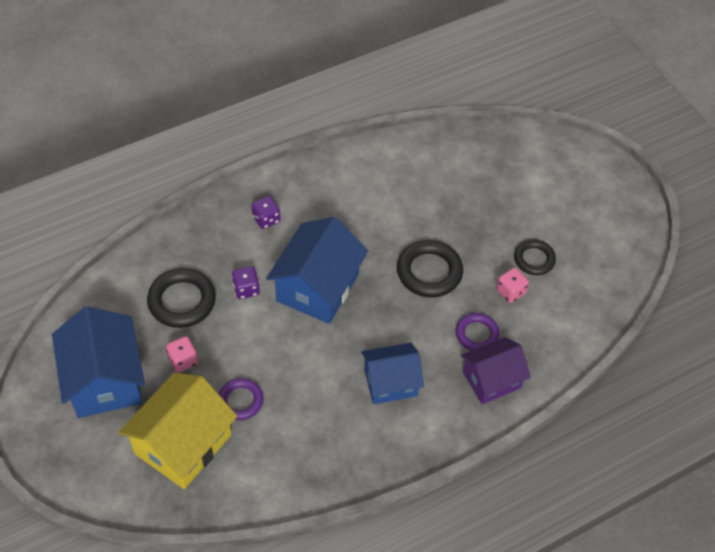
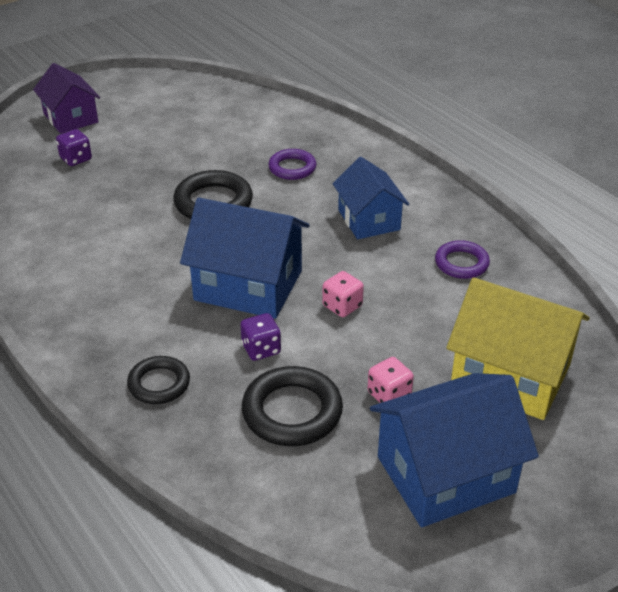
camera: 95 degrees left, 15 degrees down
purple ring [219,378,264,420] -> purple ring moved to [435,240,490,279]
purple dice [252,196,280,229] -> purple dice moved to [56,129,92,166]
purple house [461,337,531,404] -> purple house moved to [33,63,100,134]
pink dice [496,268,529,303] -> pink dice moved to [322,271,364,317]
black ring [514,239,556,275] -> black ring moved to [127,356,190,404]

